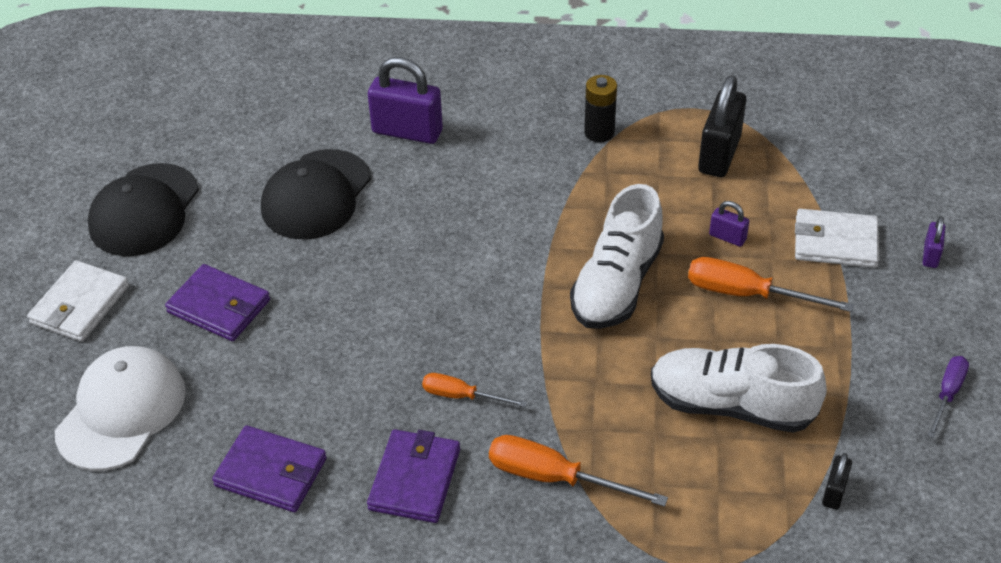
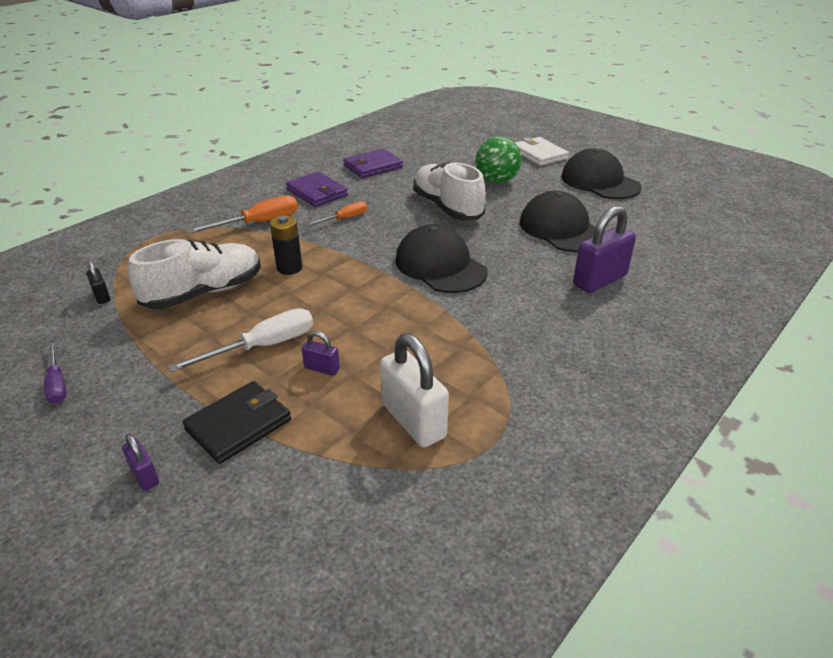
camera: 125 degrees right, 10 degrees down
white cap [55,346,186,471] -> none
purple wallet [165,264,270,341] -> green ball [475,137,522,184]
white shoe [570,184,664,329] -> white shoe moved to [413,162,486,220]
black battery [584,75,617,142] -> black battery moved to [270,215,302,275]
orange screwdriver [688,257,854,312] -> white screwdriver [168,308,313,372]
black padlock [698,75,746,177] -> white padlock [380,333,449,448]
purple padlock [709,201,749,247] -> purple padlock turned 45 degrees clockwise [302,331,340,376]
white wallet [795,209,879,268] -> black wallet [183,381,291,464]
none -> black cap [395,224,488,293]

